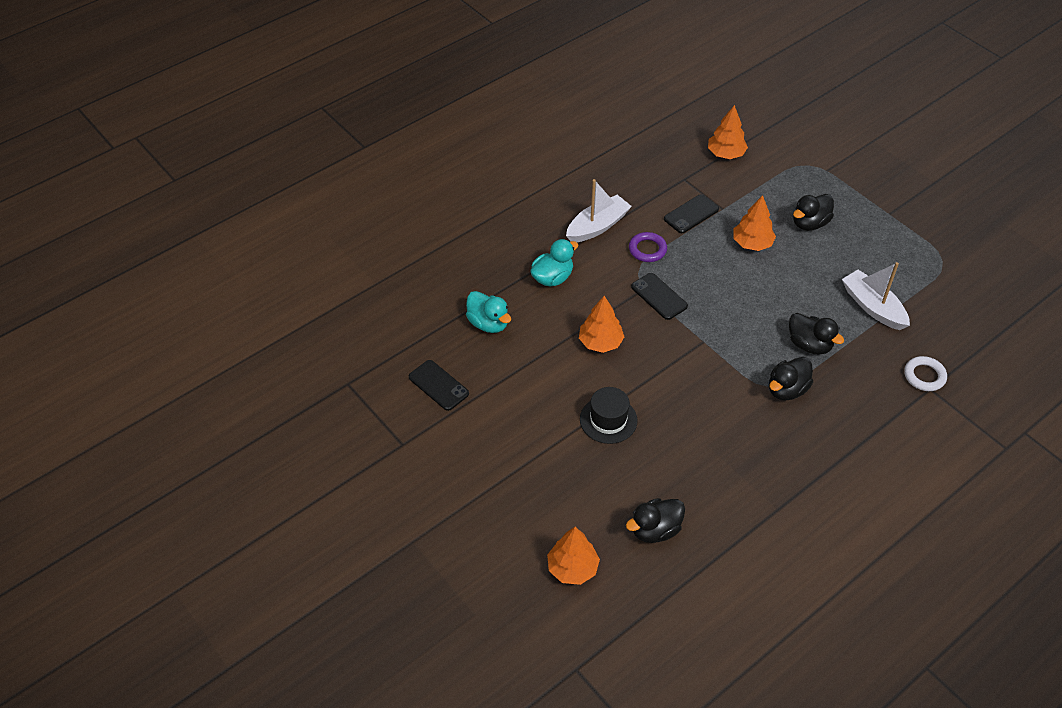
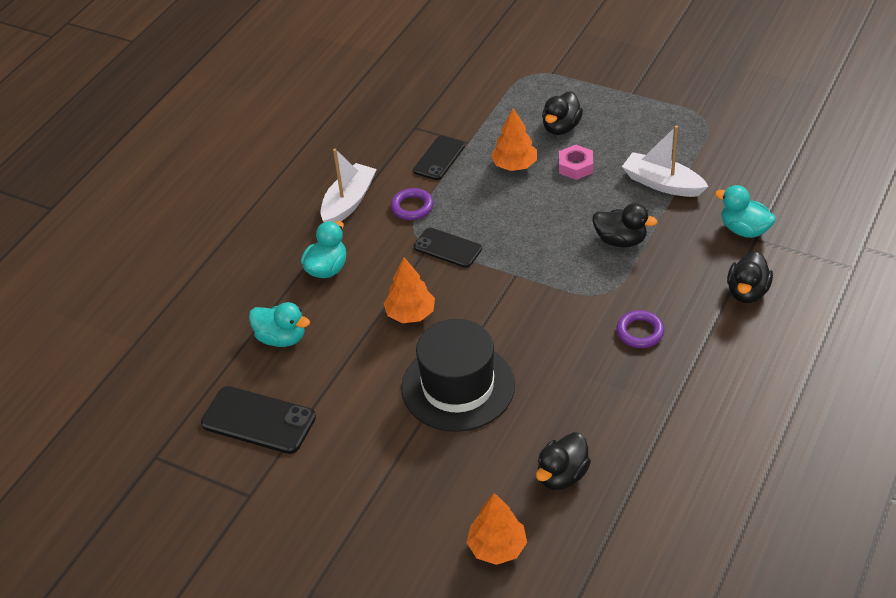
camera: 20 degrees left, 5 degrees down
black phone [409,360,469,411] -> black phone [201,386,316,454], size x1.50
black hat [580,387,638,444] -> black hat [401,319,515,432], size x1.74
orange tree [708,105,748,159] -> none
black duck [769,357,813,400] -> black duck moved to [727,251,773,303]
white ring [904,356,947,391] -> turquoise duck [715,185,776,238]
none -> pink nut [559,145,593,180]
none -> purple ring [616,310,664,348]

